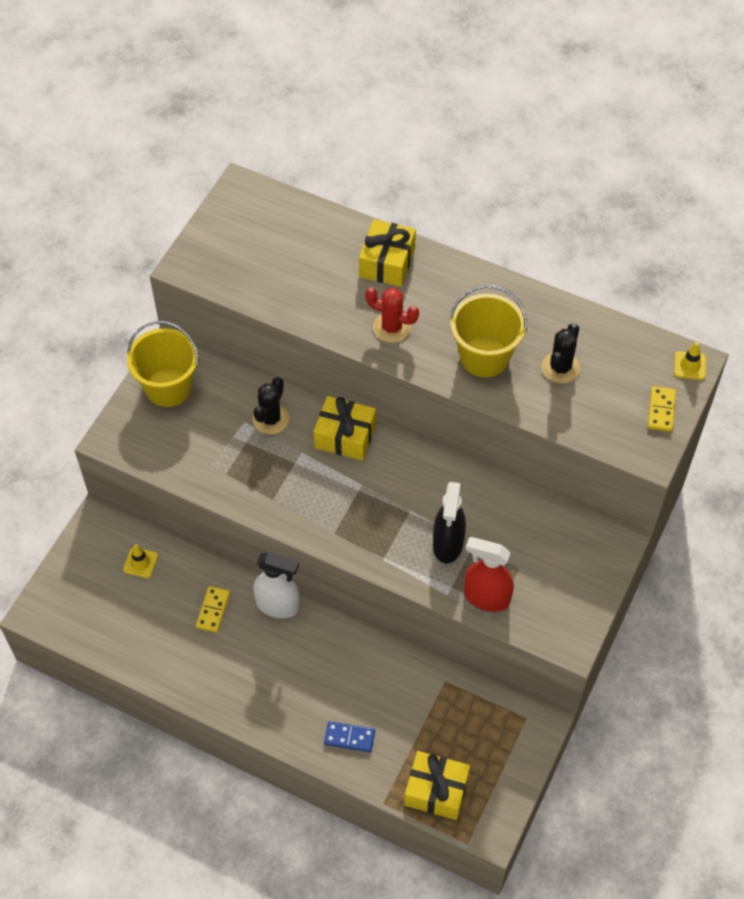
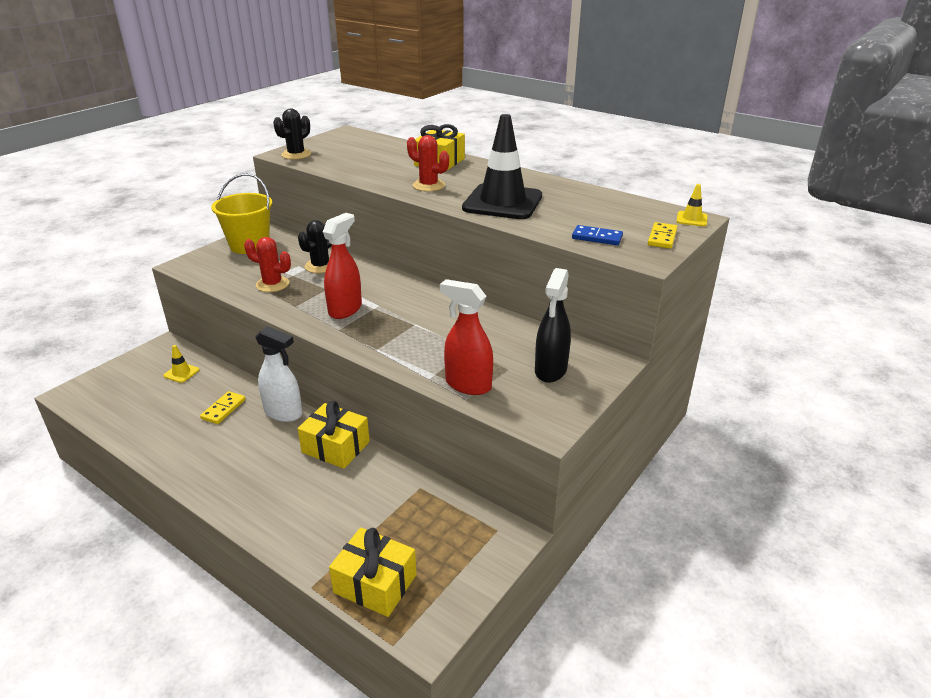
camera: 10 degrees right, 25 degrees down
yellow gift [314,396,376,461] -> yellow gift moved to [297,401,370,469]
blue domino [324,721,375,752] -> blue domino moved to [572,225,623,245]
black spray bottle [433,482,466,563] -> black spray bottle moved to [535,268,571,383]
yellow bucket [450,285,527,377] -> black traffic cone [462,114,542,219]
black cactus [542,323,580,383] -> black cactus moved to [273,108,311,160]
none -> red cactus [244,237,291,292]
none -> red spray bottle [323,213,362,319]

